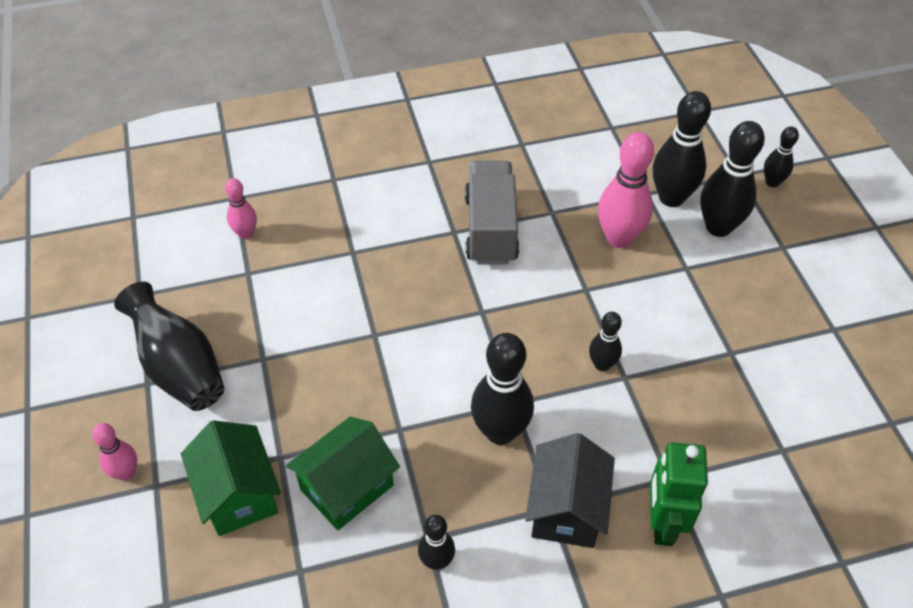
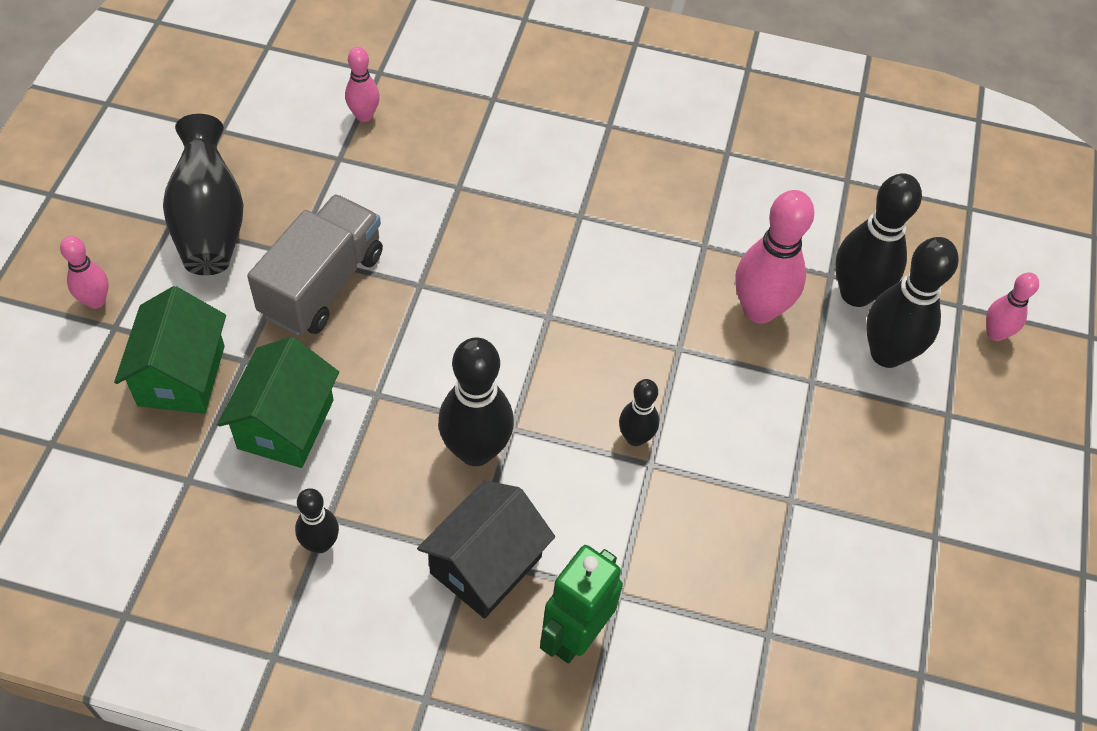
camera: 25 degrees right, 5 degrees up
green house [286,417,400,530] -> green house turned 60 degrees counterclockwise [217,337,339,468]
grey truck [465,161,519,264] -> grey truck moved to [247,194,383,335]
black bowling pin [764,126,799,187] -> pink bowling pin [986,273,1039,341]

